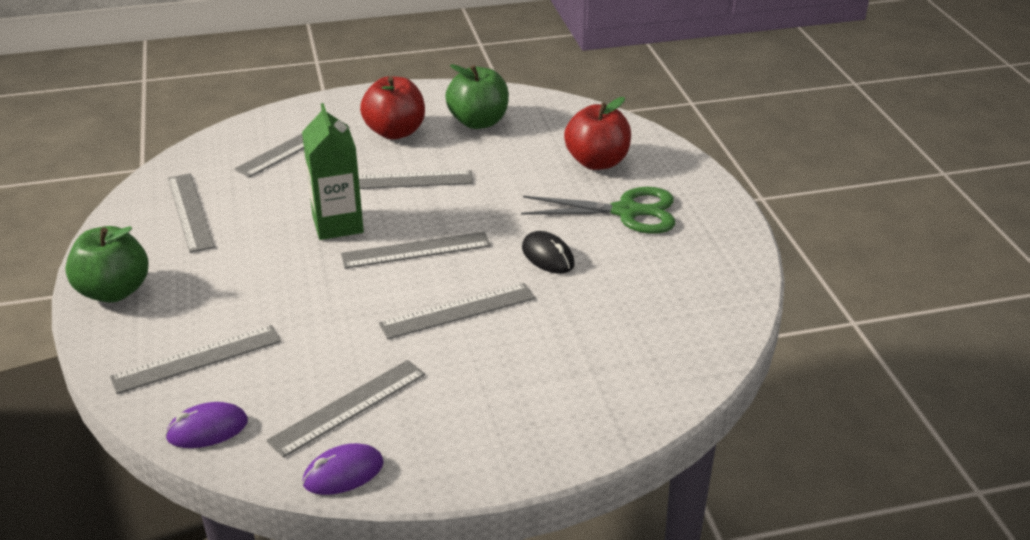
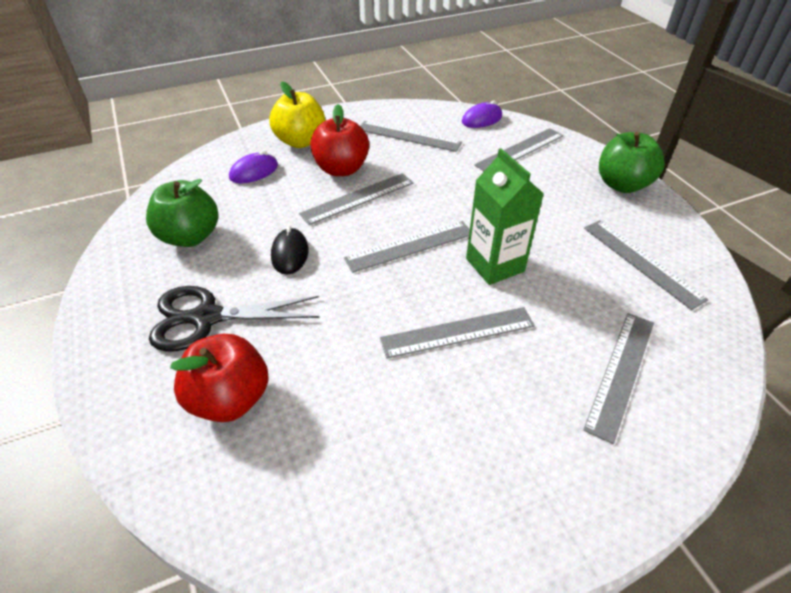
camera: 170 degrees right, 10 degrees up
grey ruler [266,360,425,457] -> grey ruler turned 75 degrees clockwise [360,121,462,152]
purple mouse [302,443,384,495] -> purple mouse moved to [229,151,278,183]
red apple [360,76,425,139] -> red apple moved to [310,104,369,176]
green apple [445,64,509,129] -> green apple moved to [146,179,218,247]
green scissors [521,187,675,234] -> black scissors [149,286,319,352]
black mouse [522,231,575,274] -> black mouse turned 45 degrees clockwise [271,226,308,275]
none -> yellow apple [270,82,326,148]

